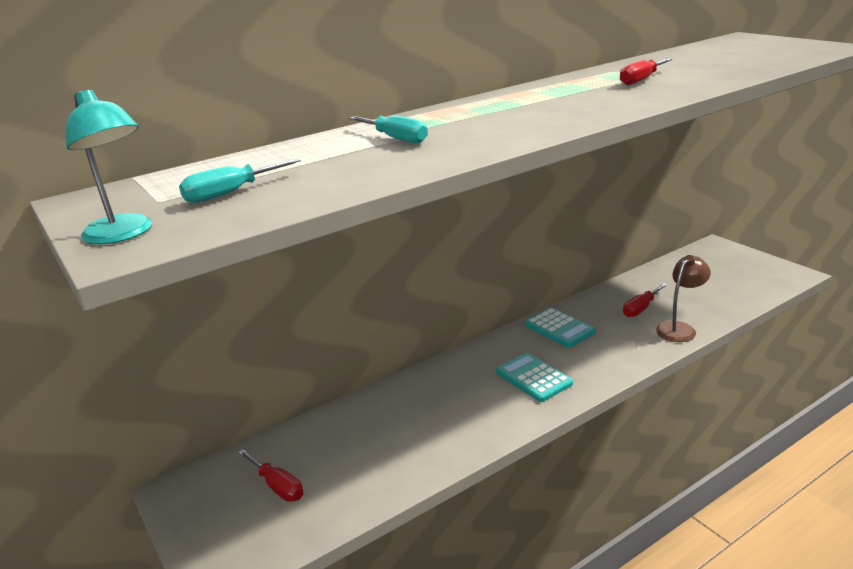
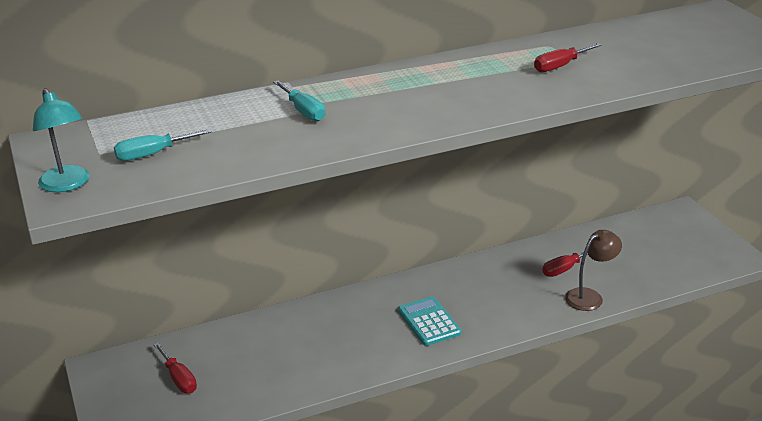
camera: 10 degrees right, 5 degrees up
turquoise calculator [525,308,596,348] -> none

